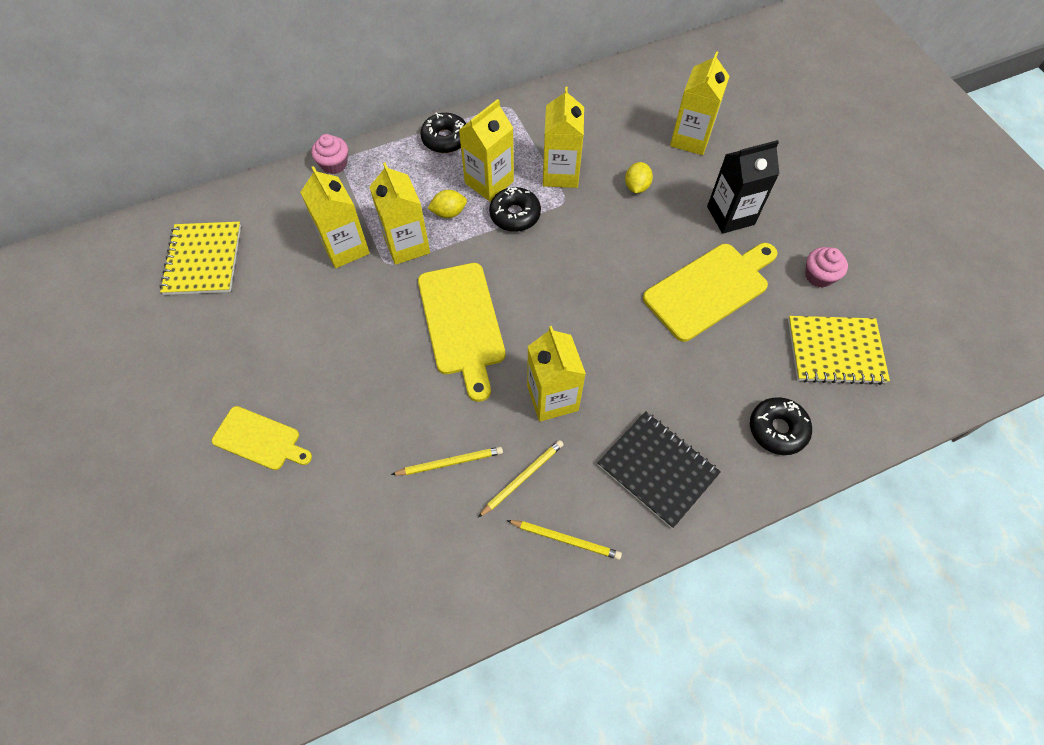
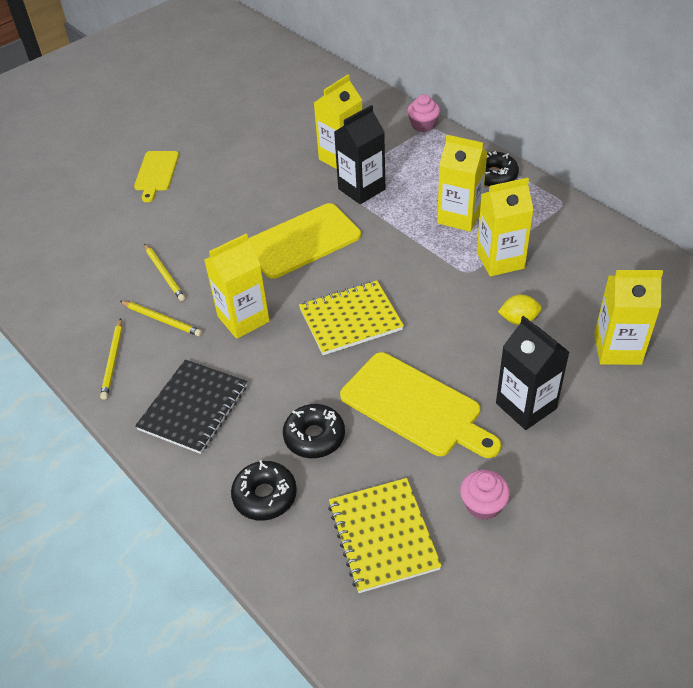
camera: 75 degrees right, 15 degrees down
yellow notebook [160,222,241,295] -> yellow notebook moved to [299,280,404,355]
yellow carton [369,162,430,265] -> black carton [334,105,385,204]
yellow lemon [428,190,467,218] -> none
black donut [489,187,541,232] -> black donut moved to [283,404,345,458]

